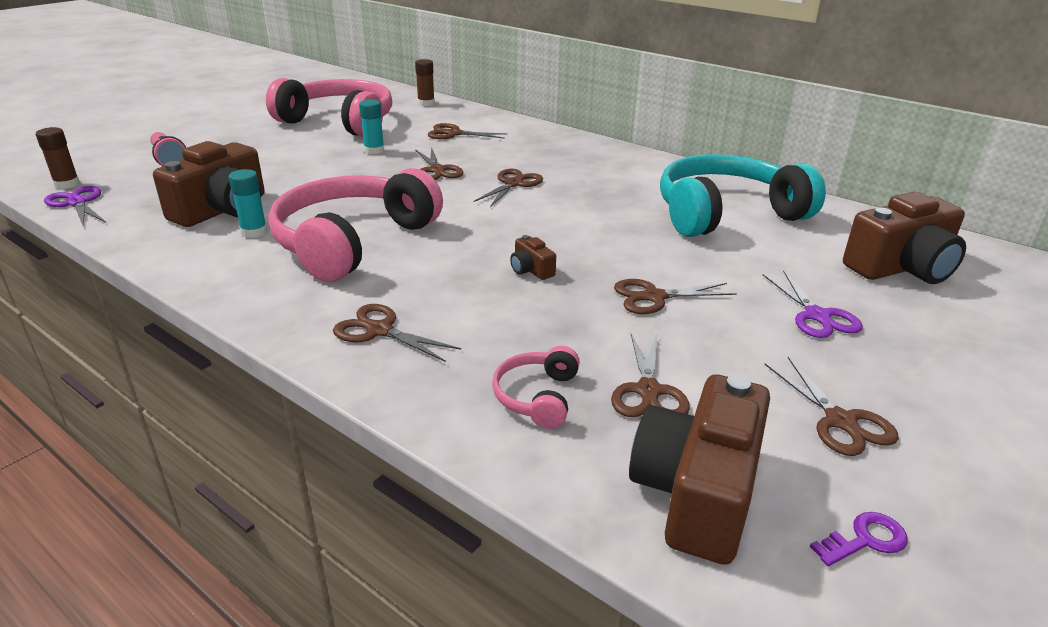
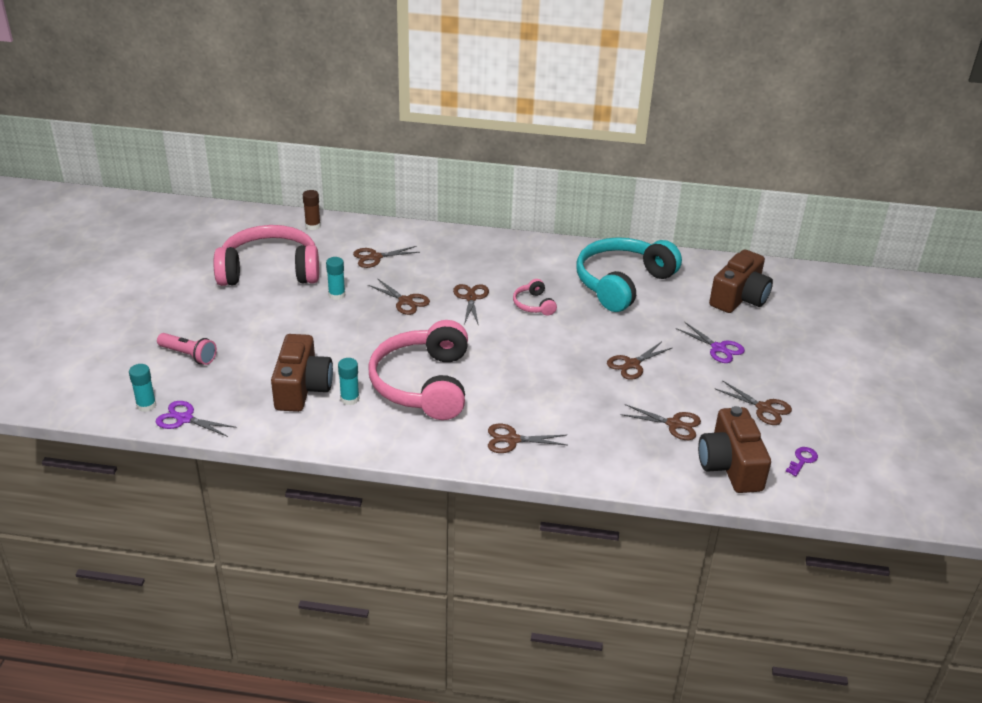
camera: 30 degrees left, 5 degrees up
brown glue stick [36,127,80,189] -> turquoise glue stick [129,364,156,412]
pink headphones [492,346,580,429] -> pink headphones moved to [513,279,557,316]
brown camera [510,235,556,280] -> none
brown scissors [611,334,690,417] -> brown scissors turned 45 degrees counterclockwise [620,404,701,440]

